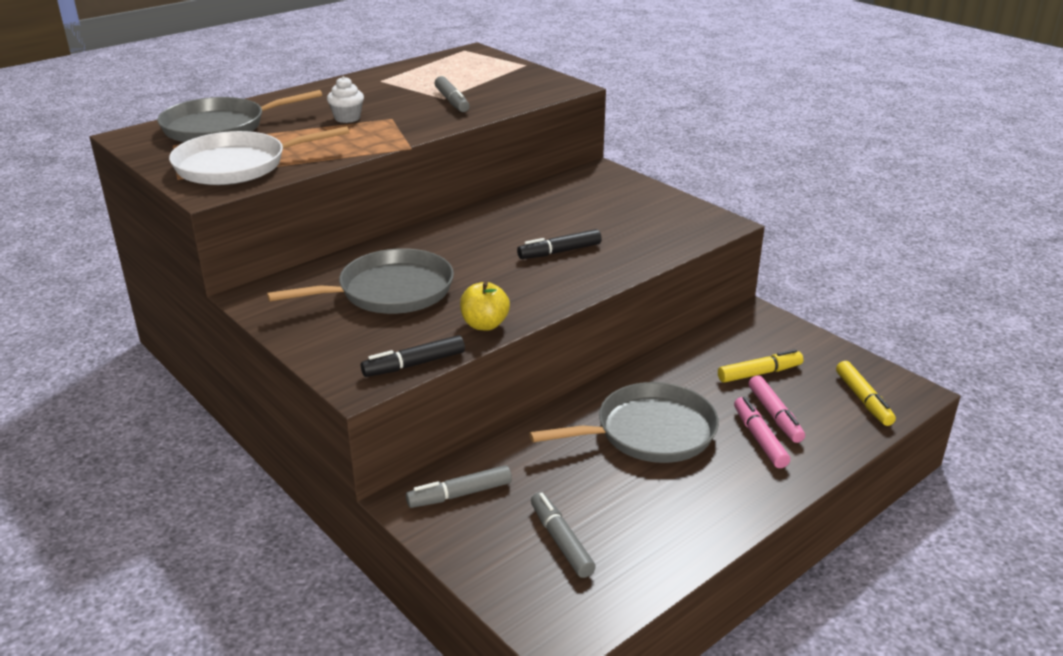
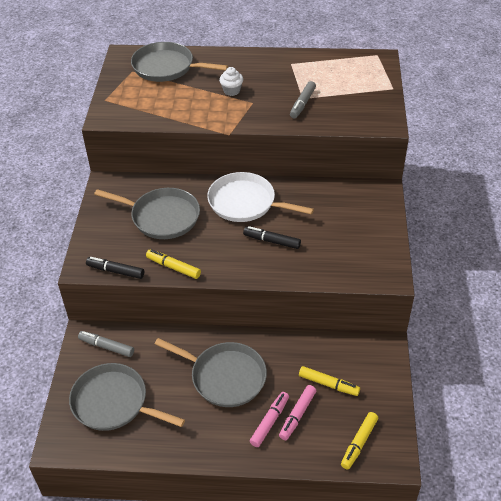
camera: 45 degrees right, 15 degrees up
white pan [169,126,349,185] -> white pan moved to [207,172,314,222]
yellow apple [460,281,510,330] -> yellow marker [146,249,201,279]
grey marker [531,492,596,578] -> grey pan [69,363,185,431]

